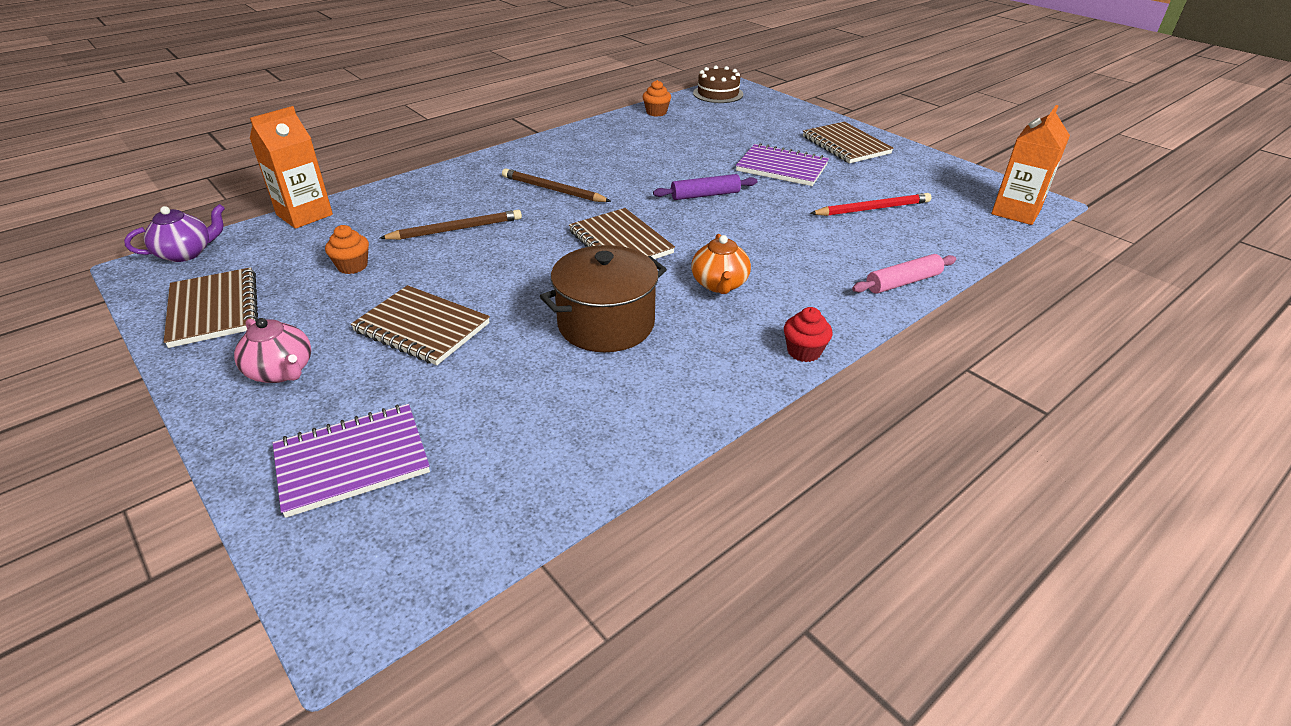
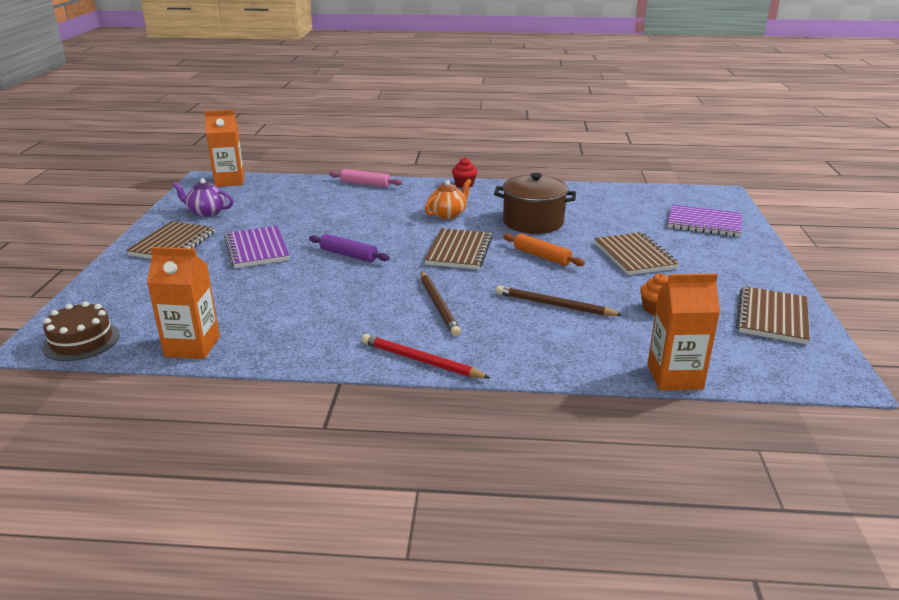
camera: 135 degrees left, 10 degrees down
purple teapot [124,204,225,262] -> purple teapot moved to [173,178,234,217]
pink teapot [234,318,311,383] -> none
orange cupcake [642,80,671,117] -> orange carton [147,247,220,359]
red pencil [810,193,932,216] -> red pencil moved to [362,334,490,379]
none -> orange rolling pin [503,233,585,266]

